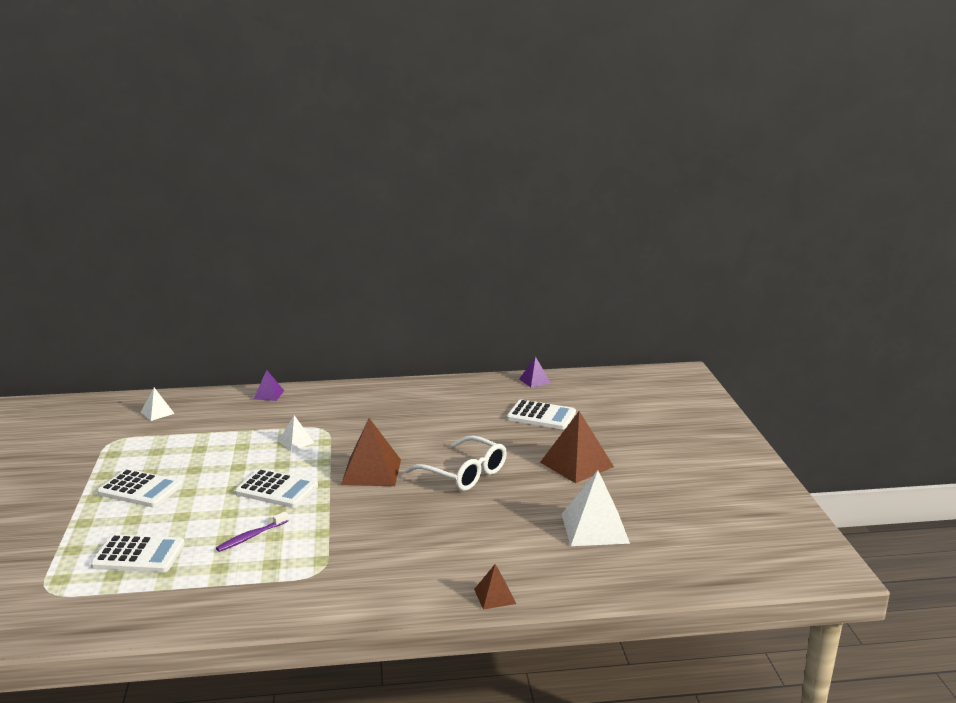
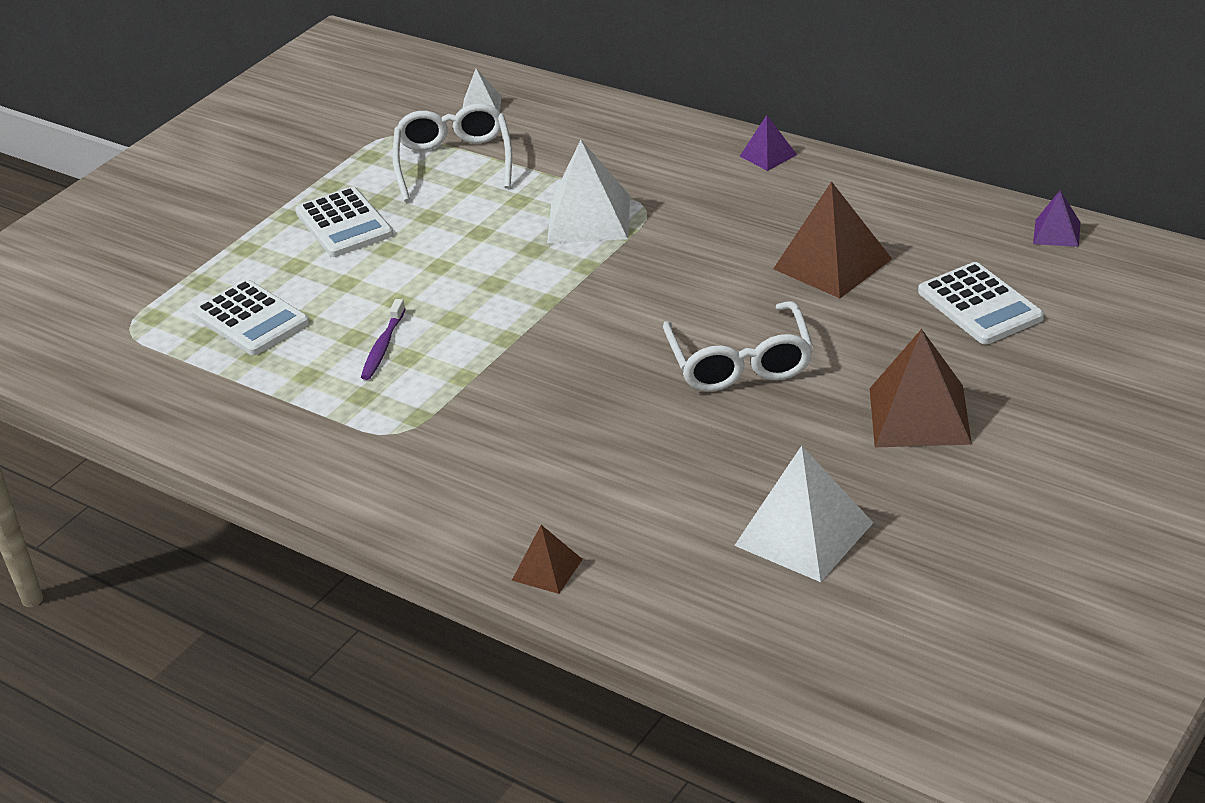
camera: 45 degrees right, 15 degrees up
purple toothbrush [216,511,289,552] -> purple toothbrush turned 75 degrees counterclockwise [361,299,406,380]
white calculator [235,469,318,508] -> none
purple pyramid [253,370,284,401] -> purple pyramid moved to [740,115,797,171]
white pyramid [278,415,314,451] -> white pyramid [547,140,630,243], size x1.90
brown pyramid [341,418,401,486] -> brown pyramid moved to [773,181,892,298]
none -> white glasses [392,103,512,202]

